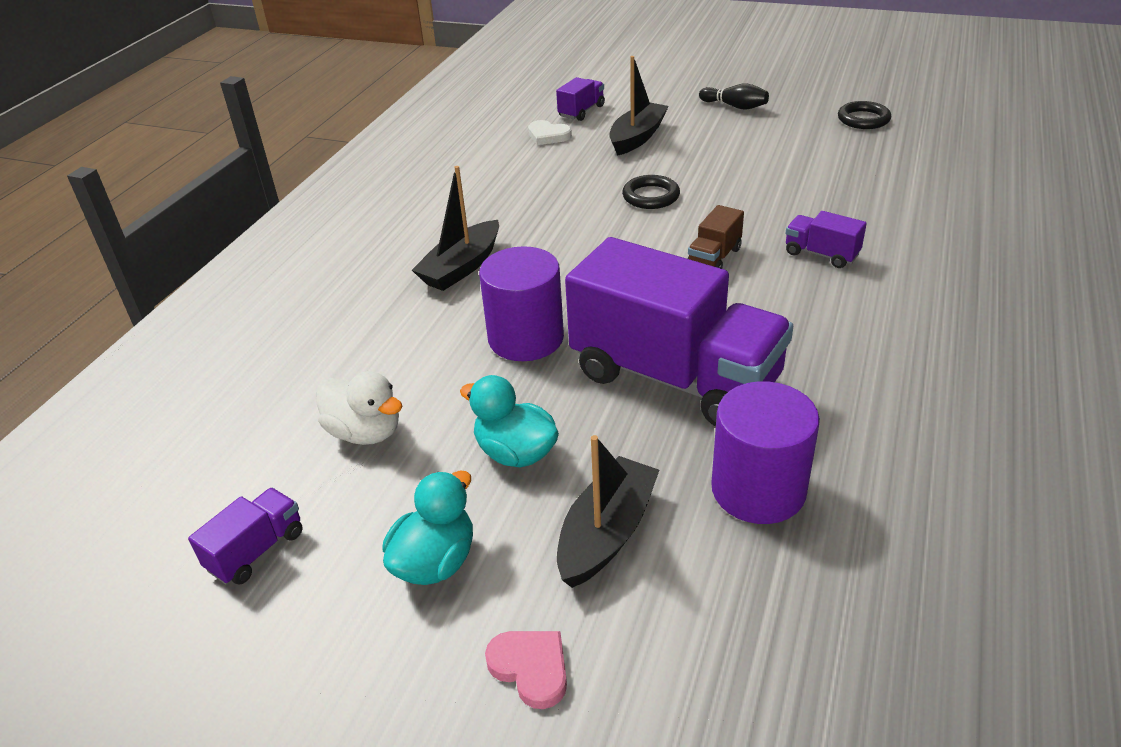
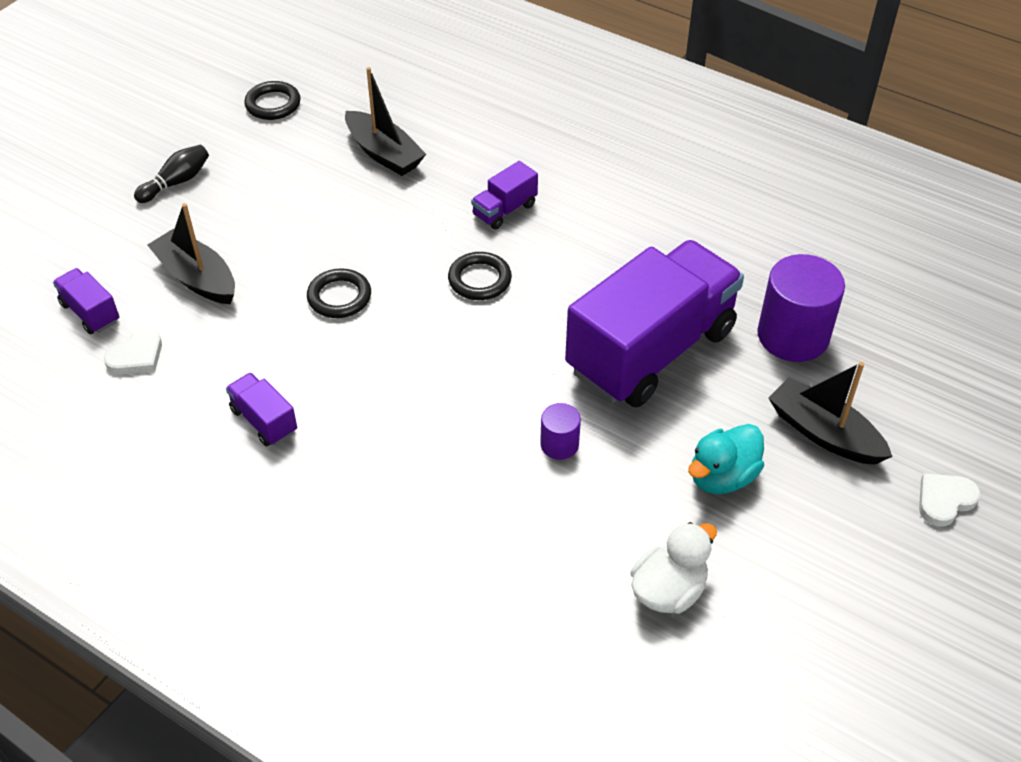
camera: 80 degrees left, 10 degrees up
purple truck [188,488,303,585] -> purple truck moved to [226,373,297,446]
turquoise duck [382,470,473,585] -> none
black boat [412,166,499,291] -> black boat moved to [345,67,426,176]
purple cylinder [479,246,564,361] -> purple cylinder [540,403,581,460], size x0.50
pink heart [485,631,567,709] -> white heart [919,473,980,526]
brown truck [688,205,744,269] -> black ring [448,252,512,300]

